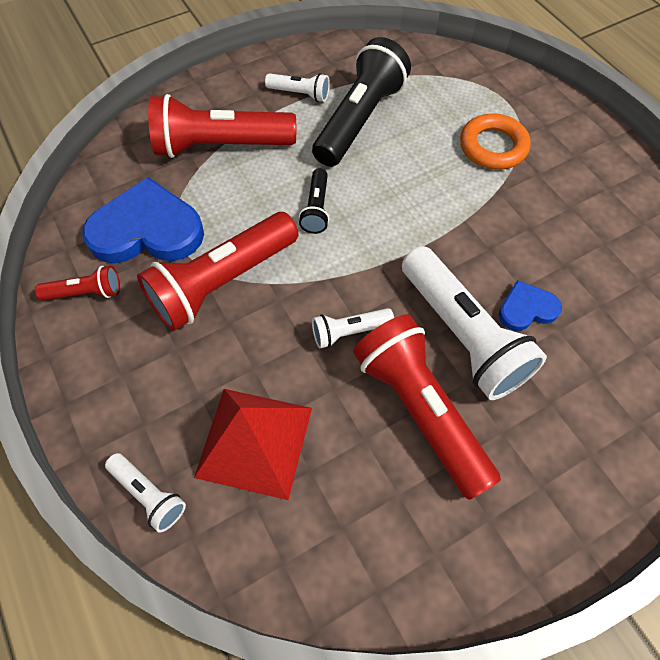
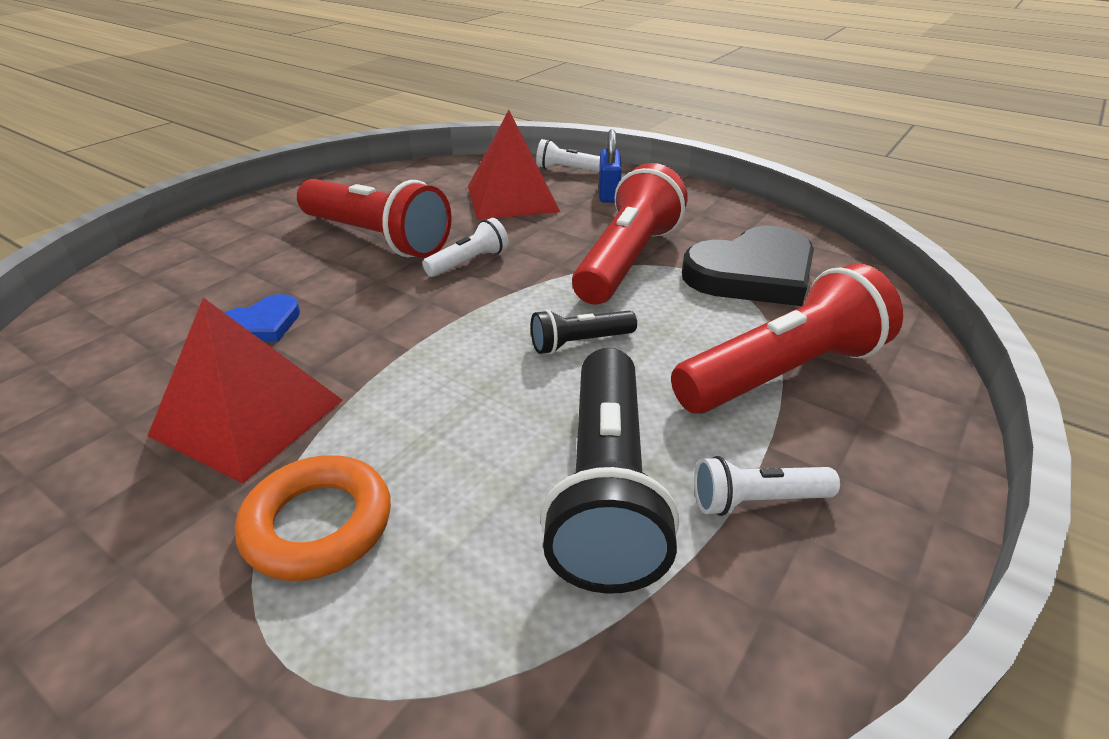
camera: 155 degrees right, 25 degrees down
red flashlight [35,266,120,301] -> none
blue heart [82,177,204,263] -> black heart [682,226,814,306]
black flashlight [299,168,329,234] -> black flashlight turned 90 degrees counterclockwise [531,309,637,354]
white flashlight [402,246,547,400] -> none
none -> red pyramid [148,298,343,484]
none -> blue padlock [599,129,622,203]

